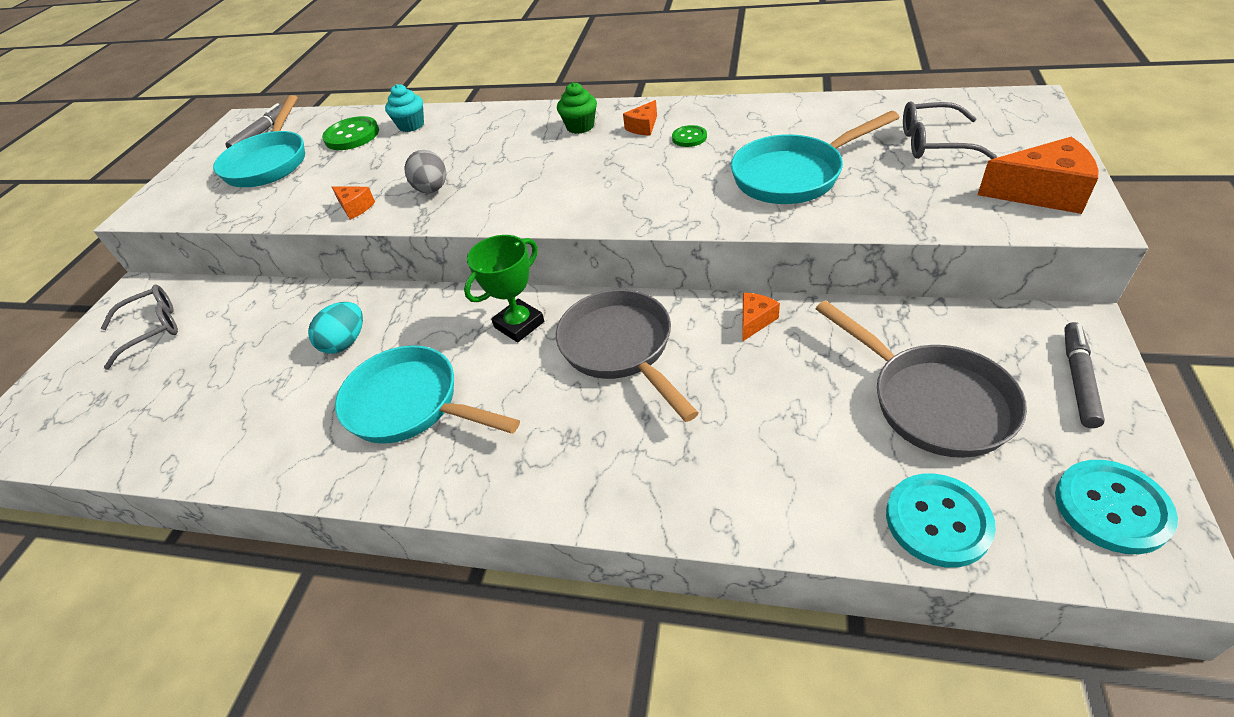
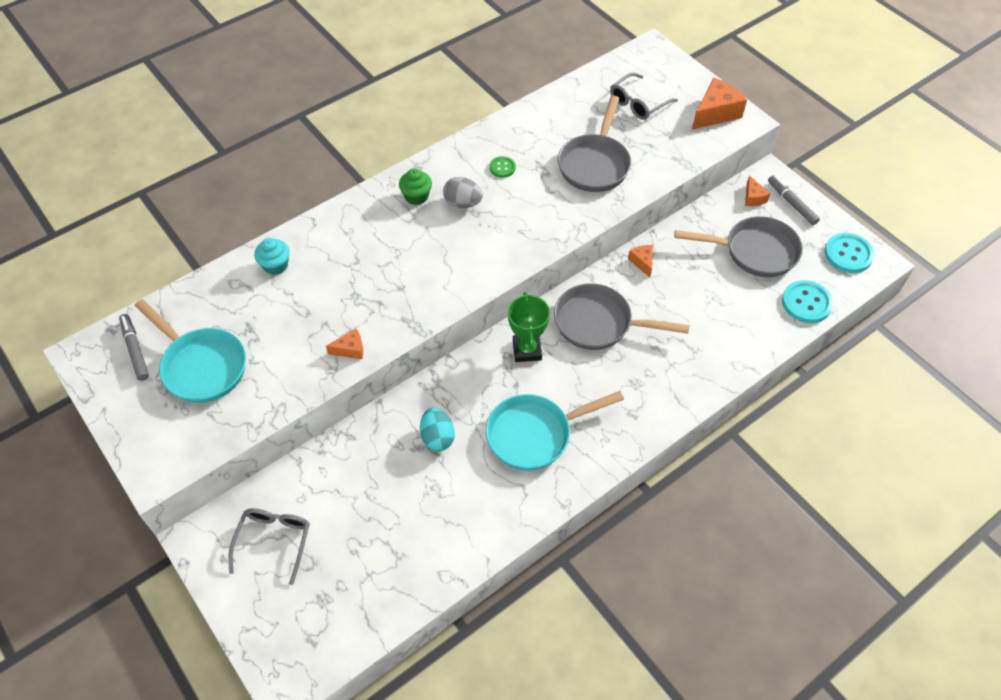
camera: 55 degrees left, 10 degrees up
green button [322,116,379,150] -> none
grey egg [404,150,446,193] -> grey egg moved to [443,177,483,208]
orange cheese [623,100,657,136] -> orange cheese moved to [745,176,771,206]
turquoise pan [731,111,900,204] -> grey pan [558,96,631,192]

